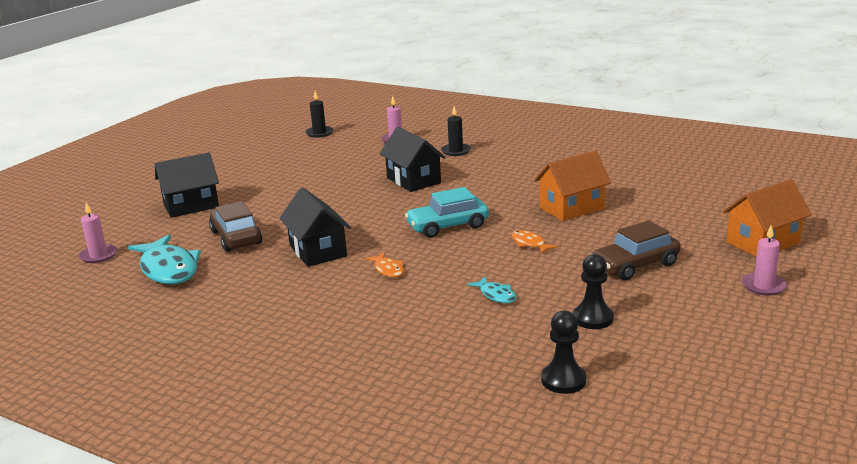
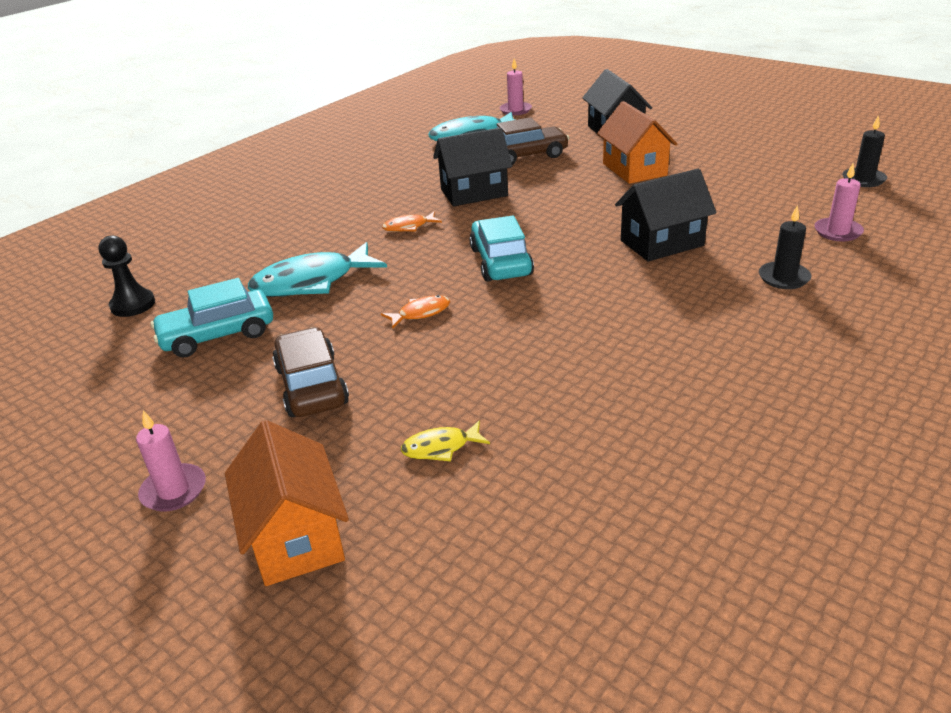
camera: 100 degrees right, 10 degrees up
turquoise fish [467,276,517,303] -> turquoise fish [248,242,387,297], size x2.08
orange house [534,151,611,221] -> orange house moved to [597,101,677,184]
black pawn [573,254,614,329] -> turquoise car [151,278,273,358]
none -> yellow fish [401,420,490,462]

